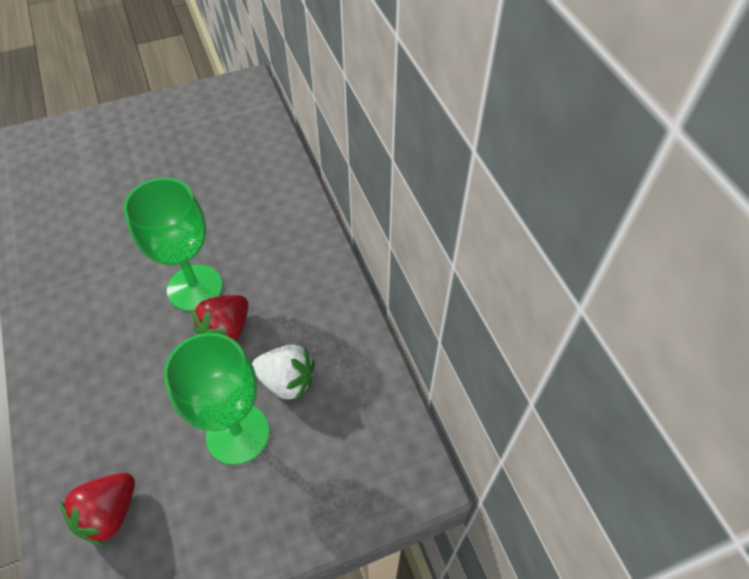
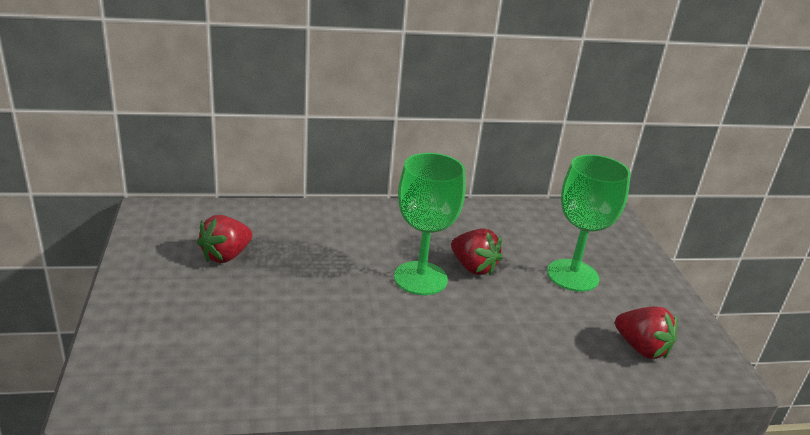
camera: 80 degrees left, 25 degrees down
white strawberry [252,344,315,401] -> none
none -> red strawberry [197,215,252,263]

